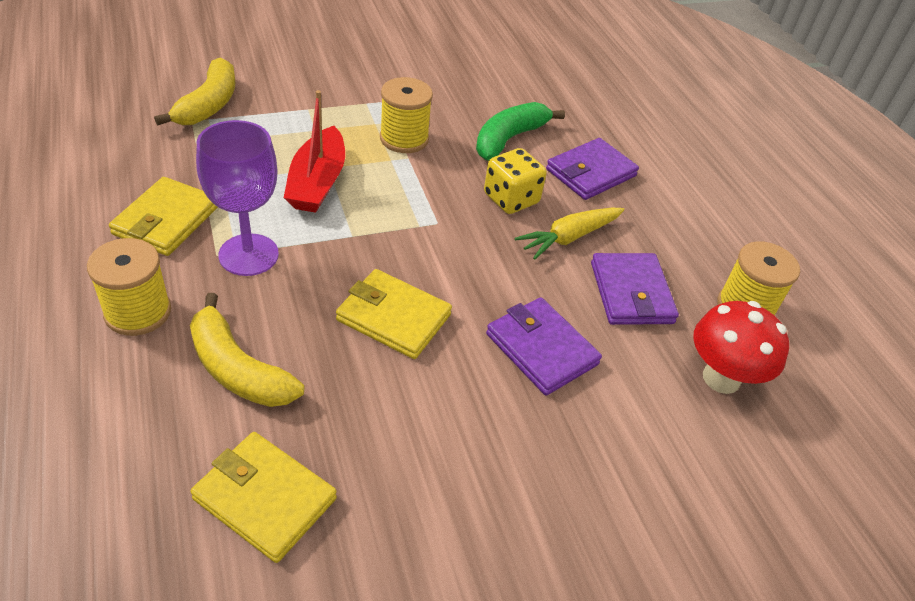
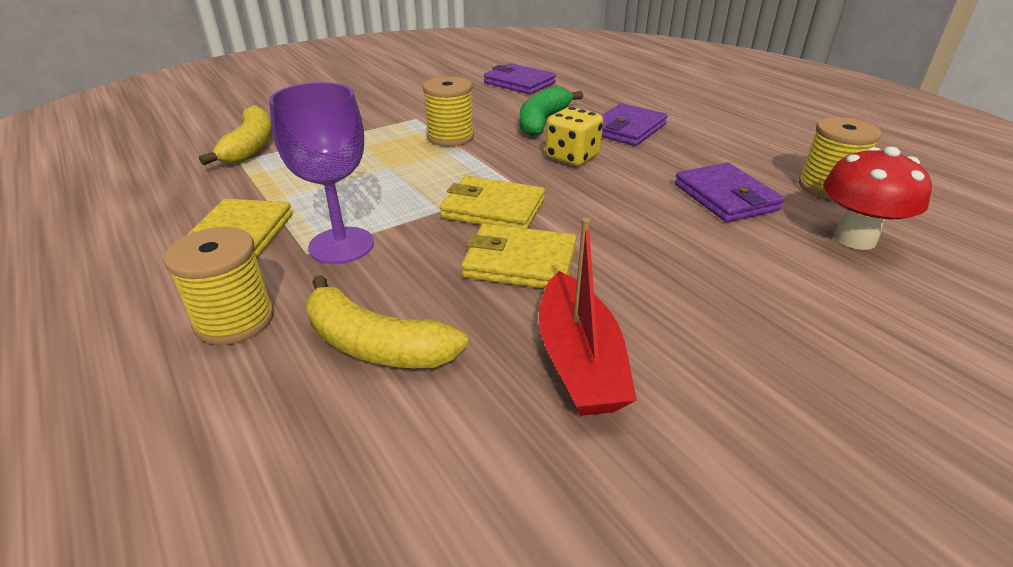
camera: 10 degrees left, 10 degrees down
yellow wallet [190,432,337,563] -> yellow wallet moved to [440,176,545,229]
red boat [284,90,345,213] -> red boat moved to [539,218,637,416]
purple wallet [486,297,602,395] -> purple wallet moved to [484,63,556,94]
yellow carrot [515,208,624,260] -> none

